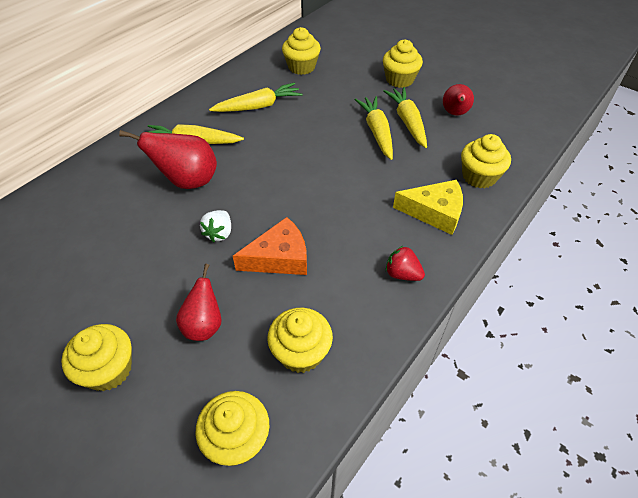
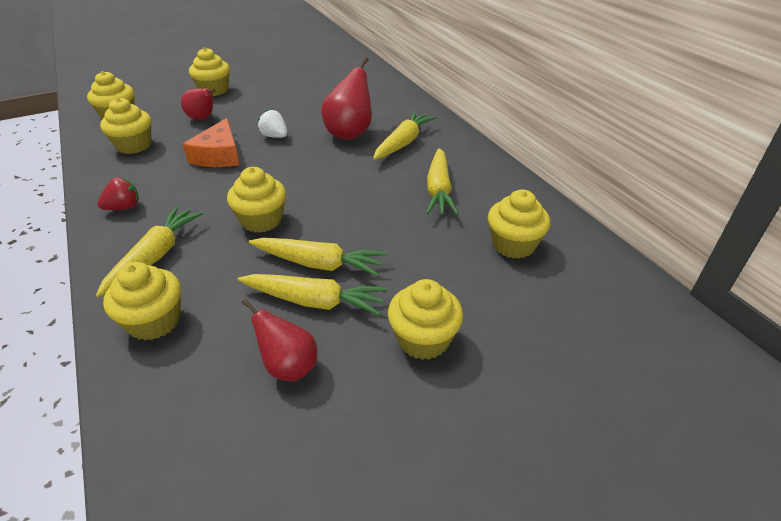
camera: 115 degrees right, 10 degrees down
yellow cheese [393,180,463,235] -> yellow carrot [96,206,203,297]
none -> yellow cupcake [227,167,286,233]

